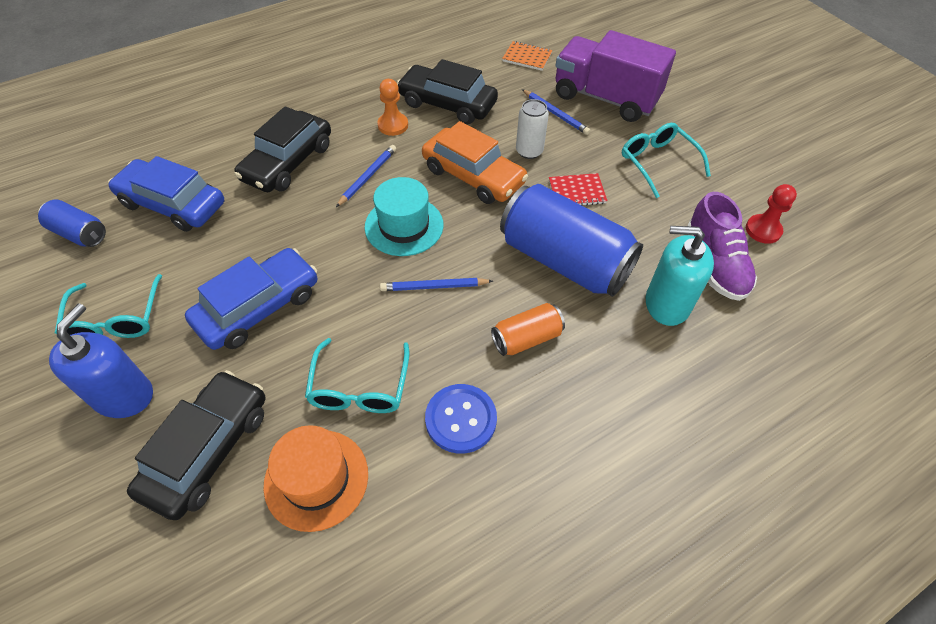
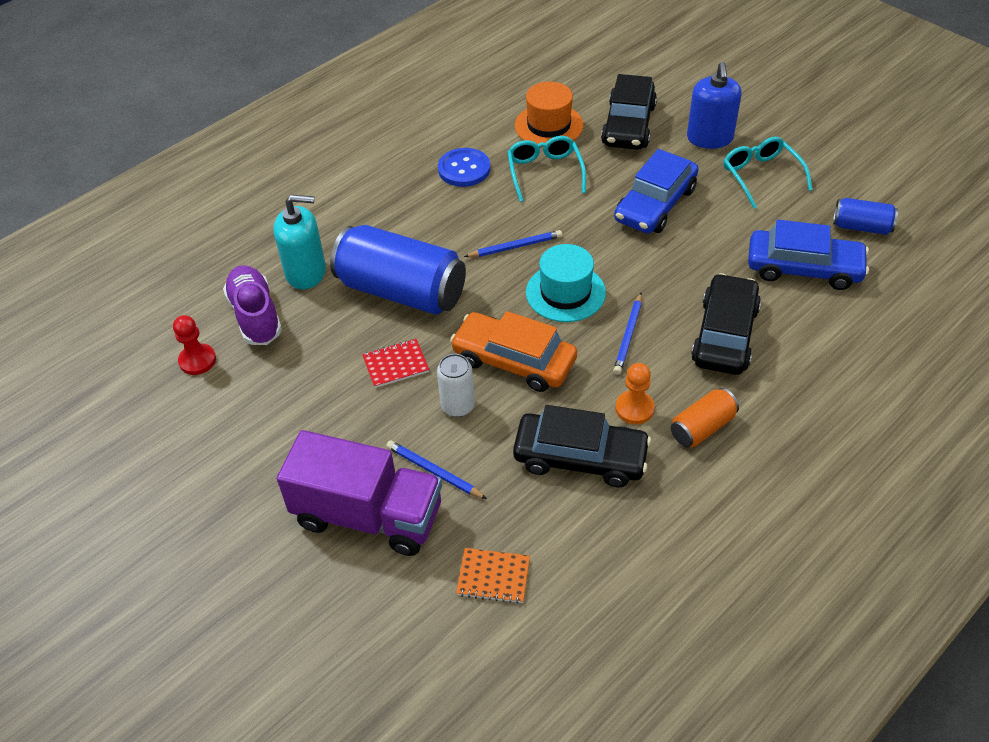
camera: 170 degrees right, 5 degrees down
orange can [491,303,565,356] -> orange can moved to [671,388,739,447]
turquoise glasses [622,123,711,198] -> none

